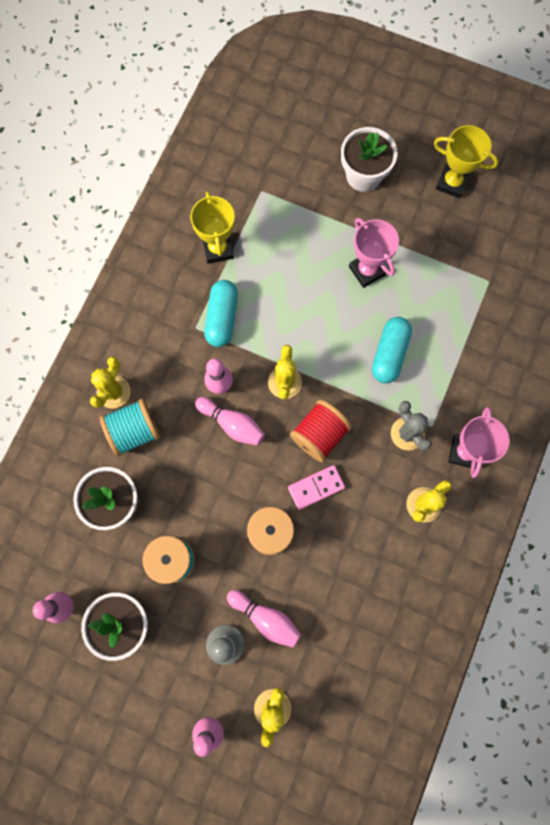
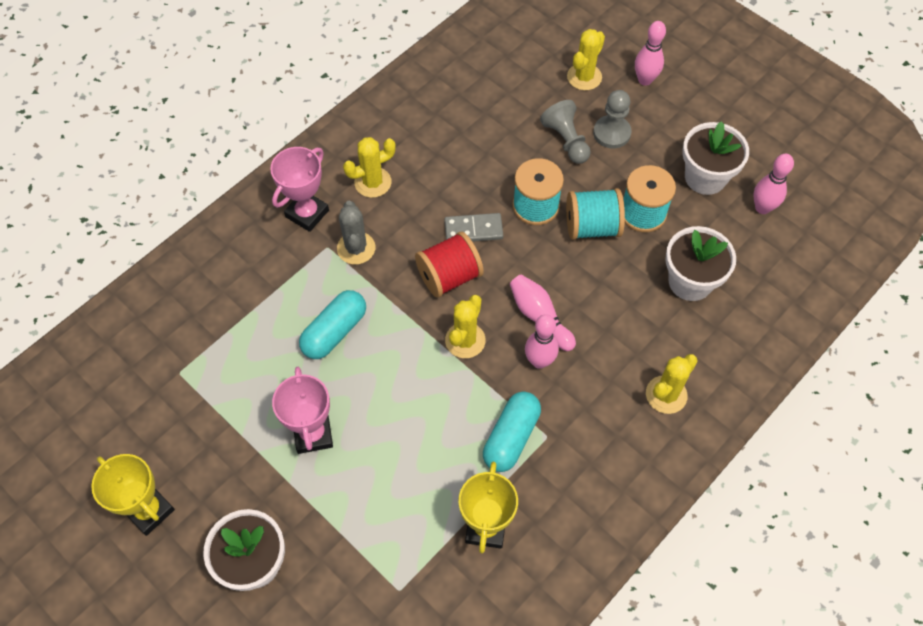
camera: 160 degrees left, 15 degrees down
turquoise spool [100,399,160,456] -> turquoise spool moved to [566,188,625,240]
pink bowling pin [227,590,301,647] -> grey pawn [540,100,591,164]
pink domino [288,465,345,510] -> grey domino [444,213,503,242]

